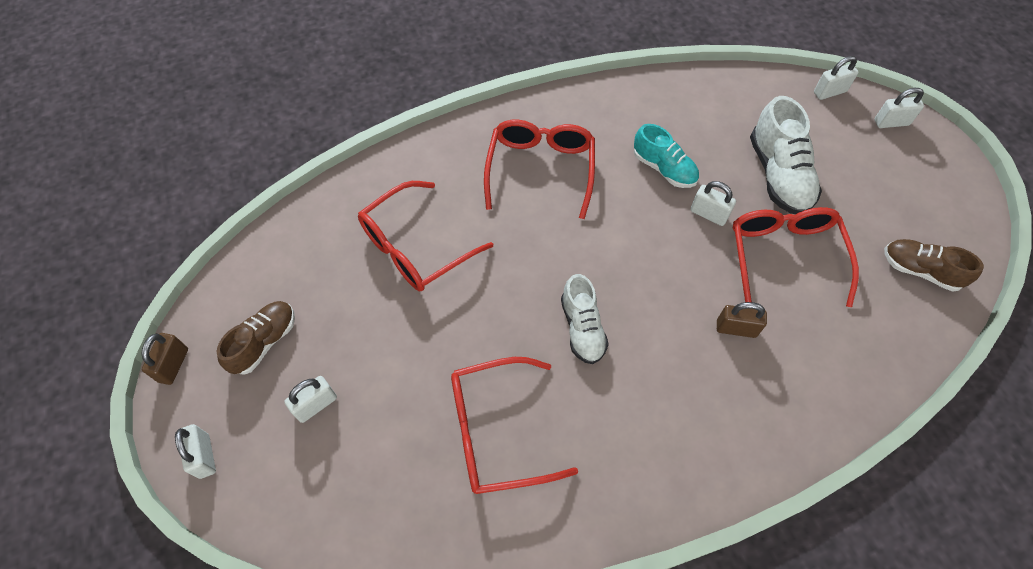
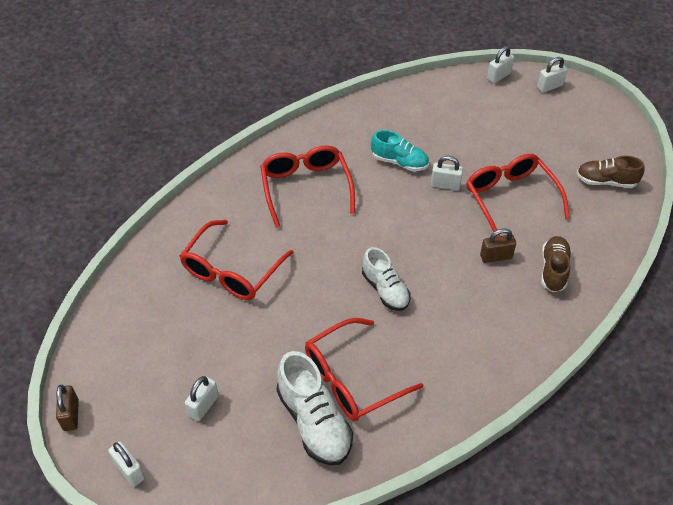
camera: 20 degrees left, 10 degrees down
brown shoe [217,301,295,375] -> brown shoe moved to [541,236,571,292]
white shoe [750,96,822,214] -> white shoe moved to [276,351,353,465]

